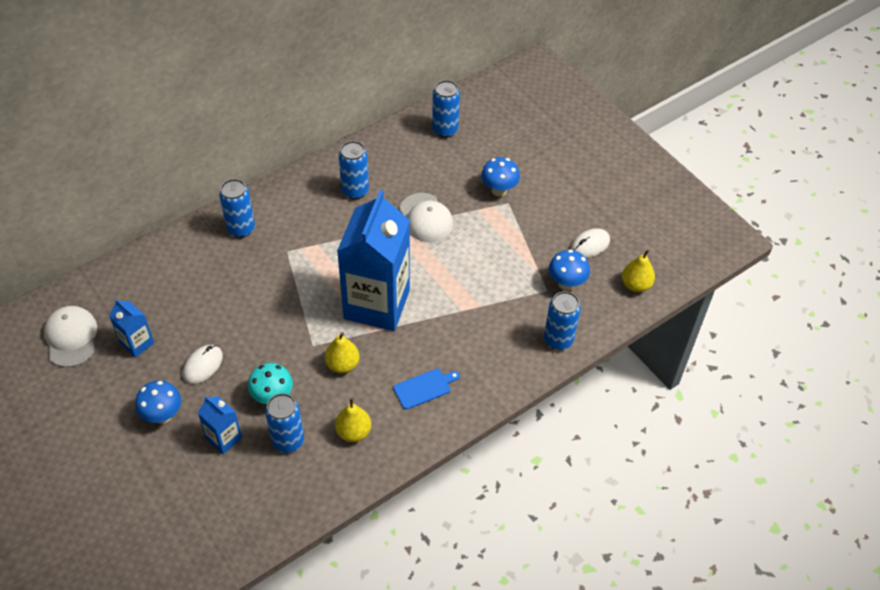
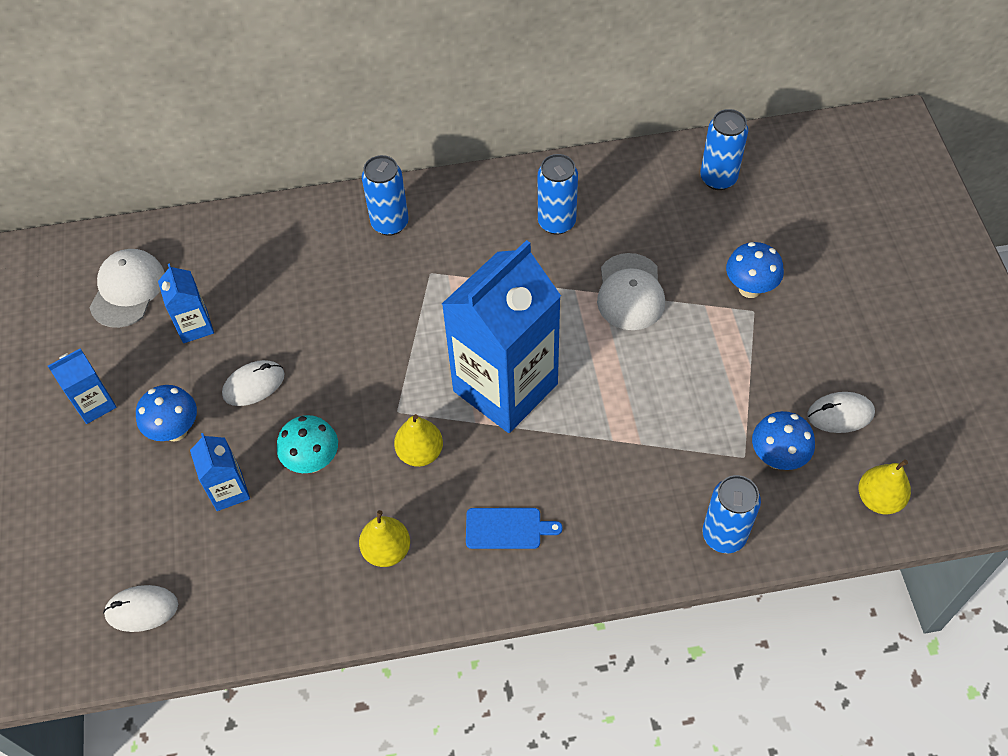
camera: 30 degrees right, 5 degrees up
blue can [265,393,304,453] -> none
none -> blue carton [48,349,117,424]
none -> white mouse [103,585,178,632]

